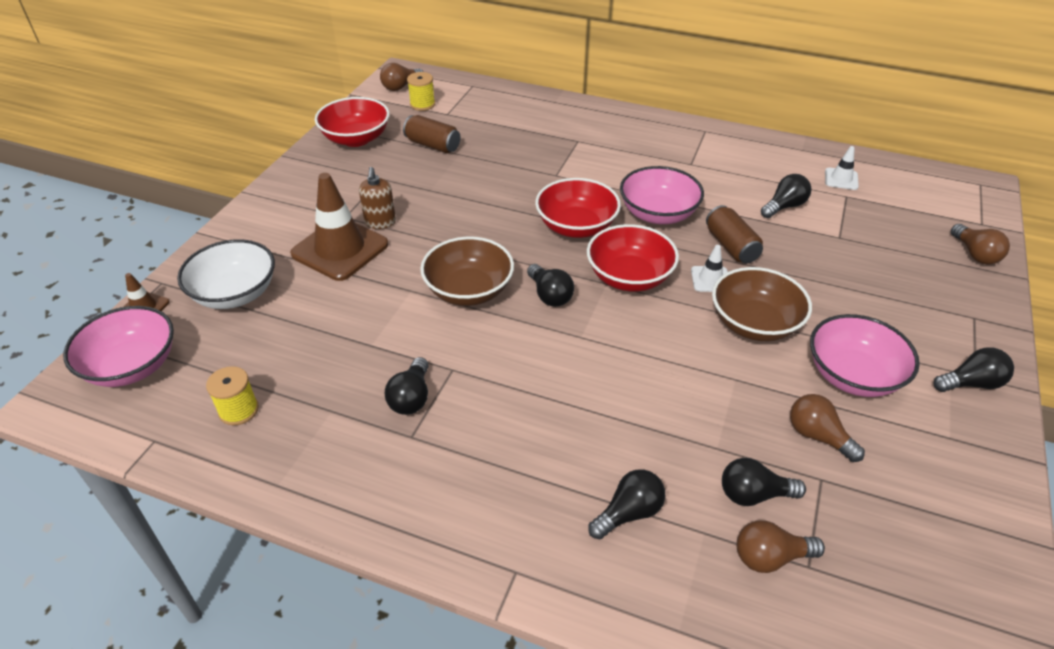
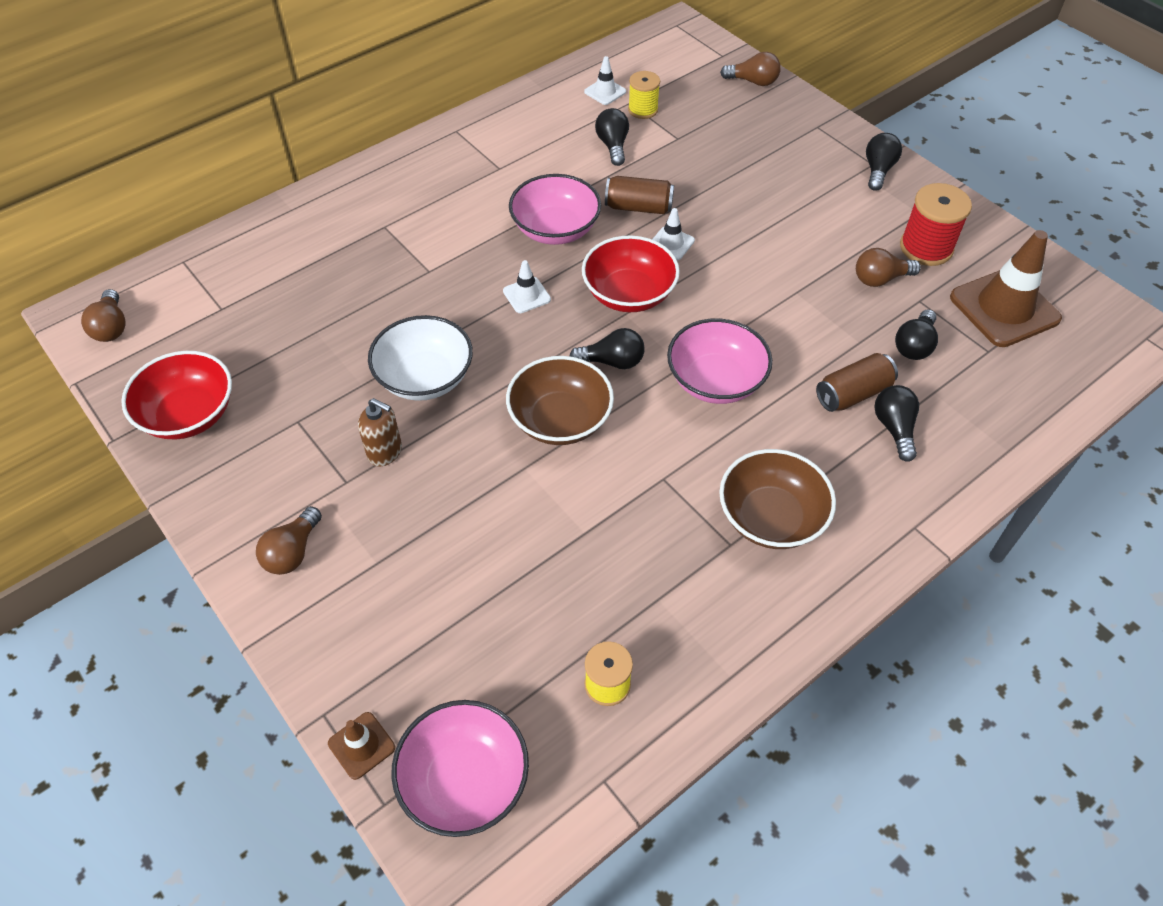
camera: 60 degrees left, 10 degrees up
white bowl [177,239,275,309] -> white bowl moved to [368,315,473,401]
brown traffic cone [290,173,388,281] -> brown traffic cone moved to [950,230,1062,347]
black light bulb [385,357,429,415] -> none
brown can [403,115,461,153] -> brown can moved to [816,353,898,412]
yellow spool [407,72,435,111] -> yellow spool moved to [628,71,660,119]
red bowl [535,178,621,238] -> white traffic cone [503,260,551,313]
brown bowl [712,267,812,341] -> brown bowl moved to [719,449,836,549]
brown light bulb [737,520,825,573] -> brown light bulb moved to [256,506,322,575]
pink bowl [810,314,920,397] -> pink bowl moved to [667,318,773,404]
none -> red spool [900,183,972,266]

